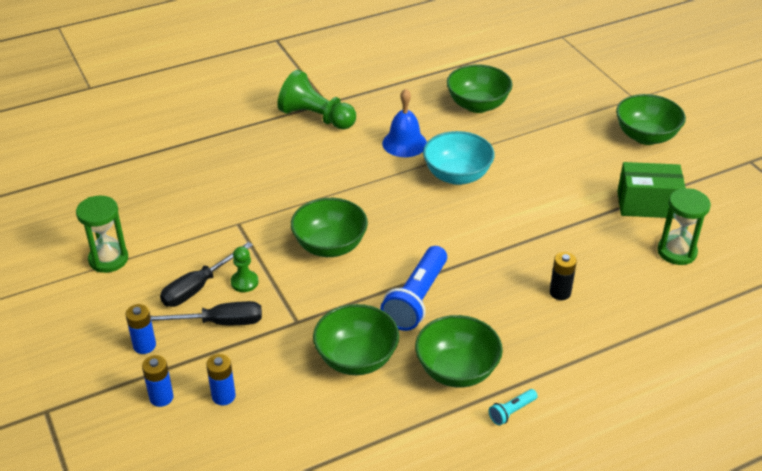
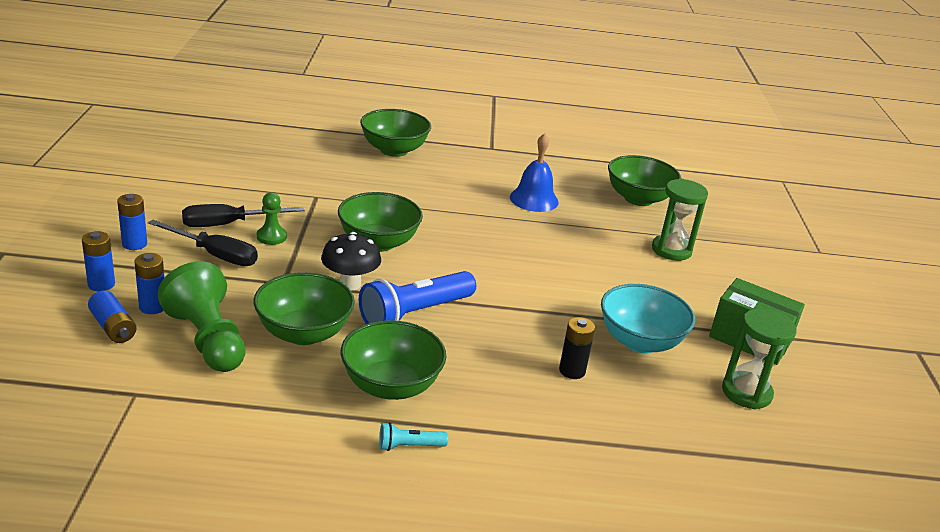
camera: 25 degrees right, 10 degrees down
green hourglass [76,196,128,273] -> green hourglass moved to [652,179,708,261]
green pawn [277,70,356,130] -> green pawn moved to [158,261,246,372]
turquoise bowl [423,131,495,185] -> turquoise bowl moved to [601,284,695,353]
green bowl [616,94,686,145] -> green bowl moved to [360,109,431,157]
none -> blue battery [88,290,137,343]
none -> black mushroom [321,232,381,290]

